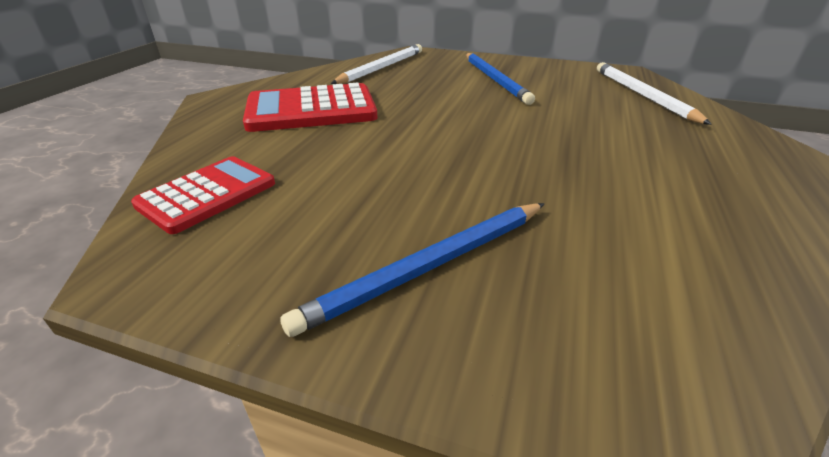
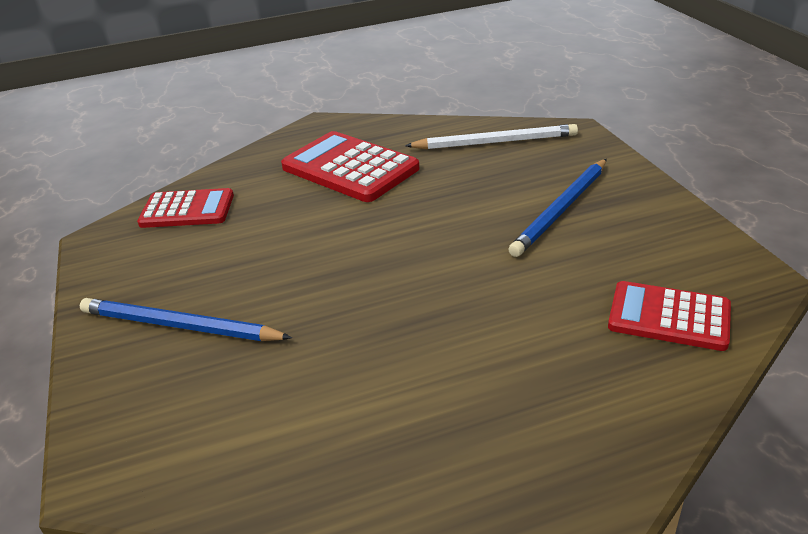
camera: 55 degrees right, 0 degrees up
white pencil [597,62,712,125] -> red calculator [608,281,731,351]

